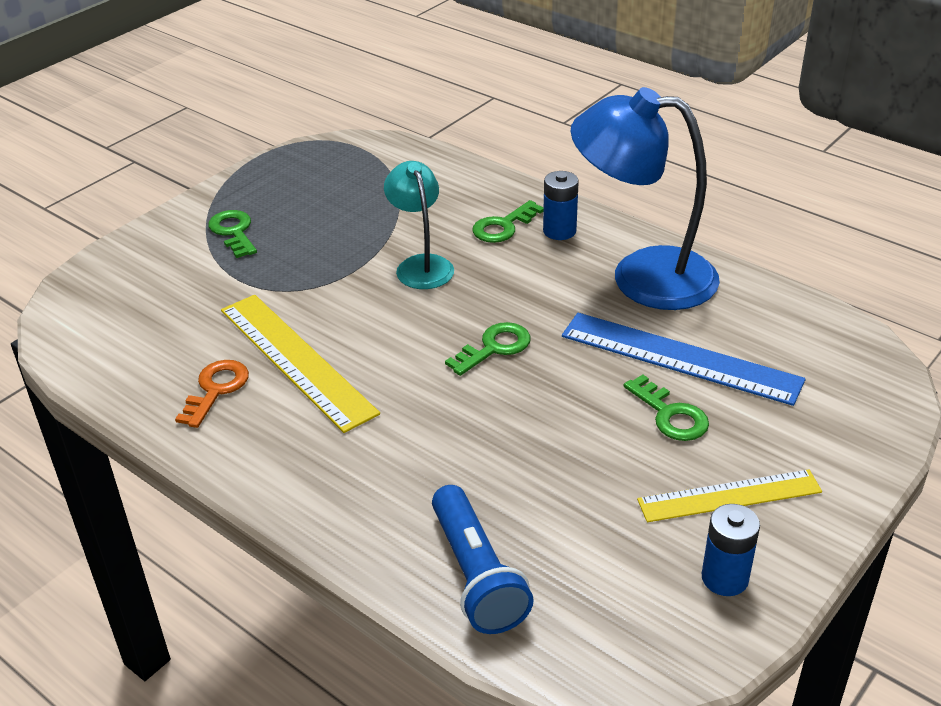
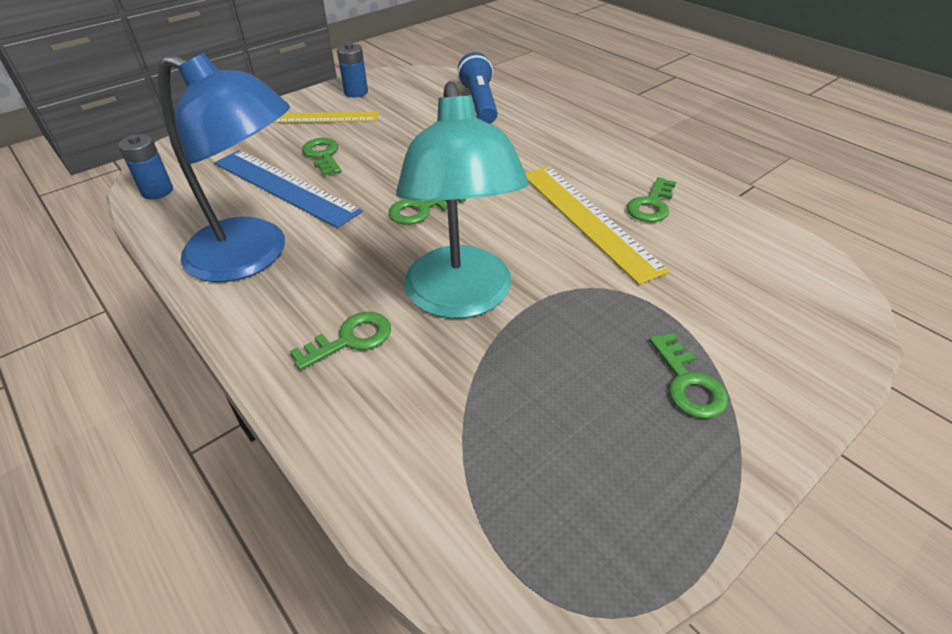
camera: 170 degrees left, 5 degrees up
orange key [175,360,249,428] -> green key [627,177,676,222]
turquoise lamp [384,161,454,289] -> turquoise lamp [396,81,529,319], size x1.76
blue battery [543,171,579,240] -> blue battery moved to [118,134,173,200]

